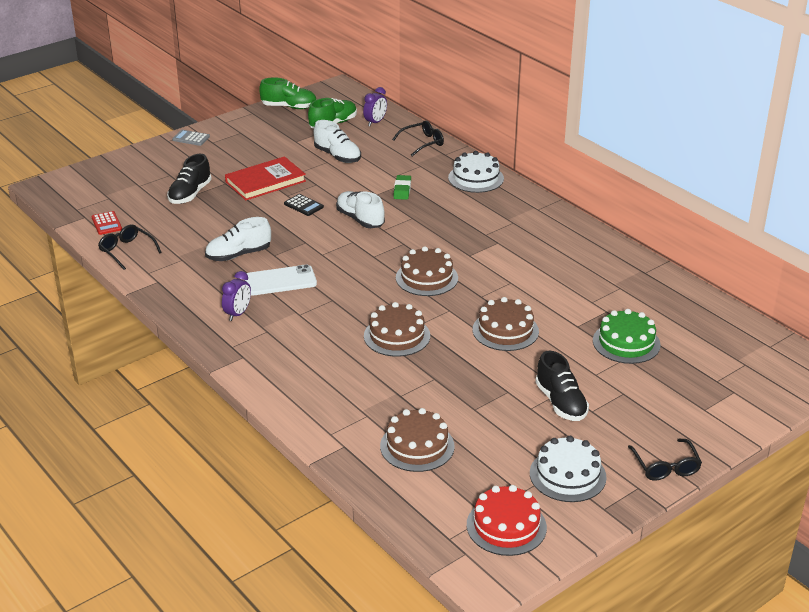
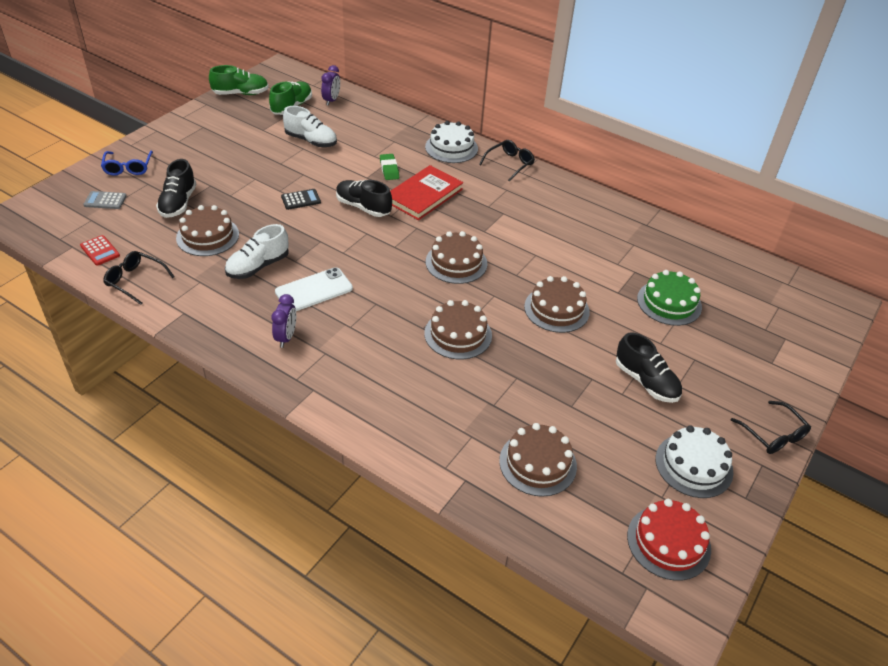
camera: 20 degrees left, 10 degrees up
grey calculator [172,130,210,146] -> grey calculator moved to [83,191,127,209]
red book [225,156,306,200] -> red book moved to [390,165,463,220]
black calculator [284,194,324,216] -> black calculator turned 45 degrees counterclockwise [281,189,321,210]
white shoe [336,191,385,228] -> black shoe [336,180,392,217]
black glasses [392,120,444,156] -> black glasses moved to [479,140,535,182]
none -> blue glasses [101,151,153,176]
none -> brown cake [176,205,239,256]

